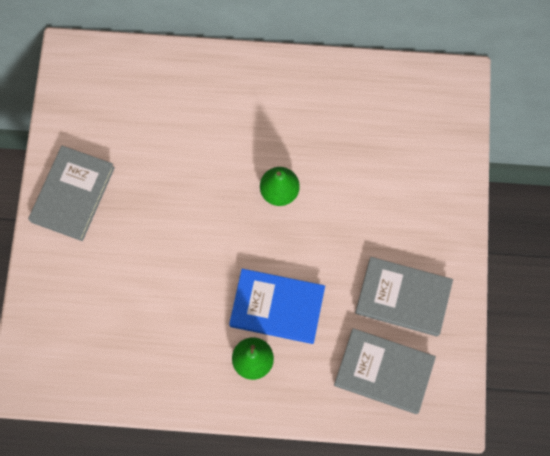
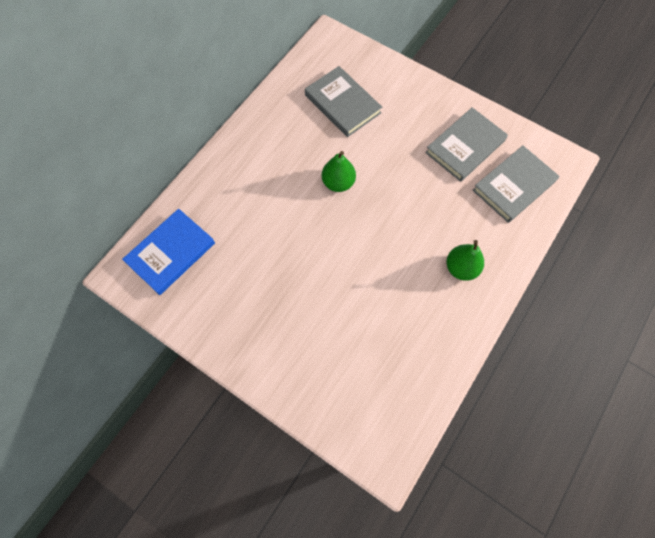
camera: 60 degrees left, 5 degrees down
grey book [28,146,115,241] -> grey book moved to [305,66,382,137]
blue book [229,269,325,344] -> blue book moved to [122,209,215,295]

